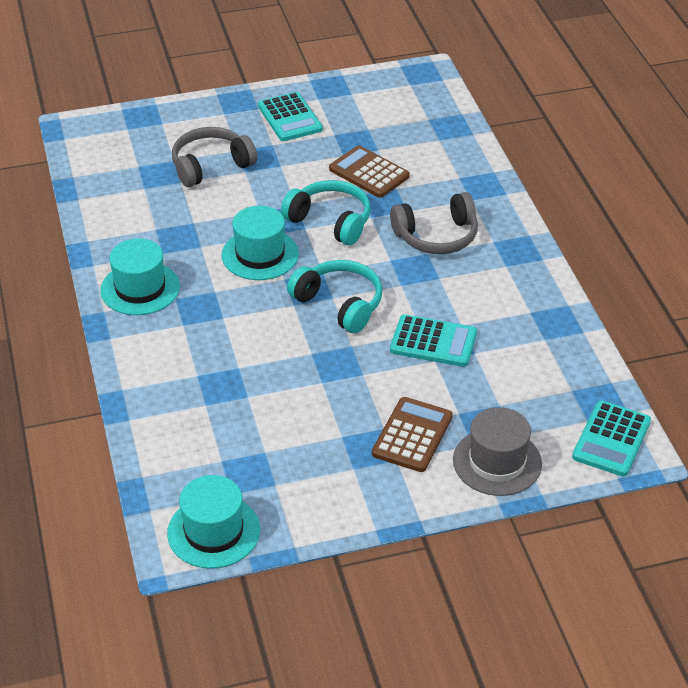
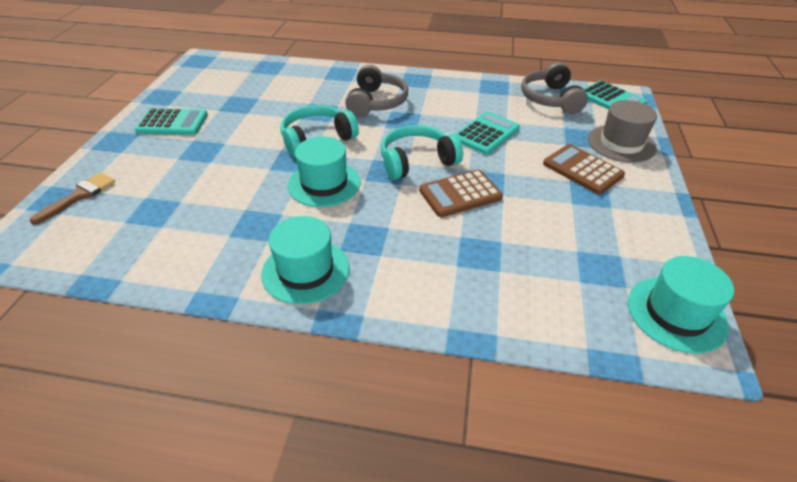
camera: 65 degrees left, 0 degrees up
grey headphones [172,127,257,187] -> grey headphones moved to [521,62,588,114]
brown calculator [329,145,410,198] -> brown calculator moved to [419,169,503,217]
none -> brown brush [30,172,115,225]

